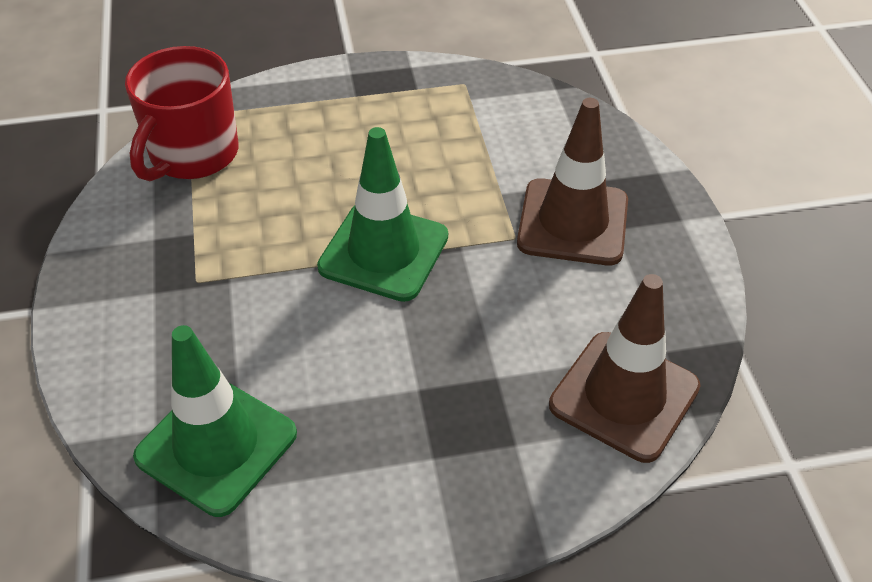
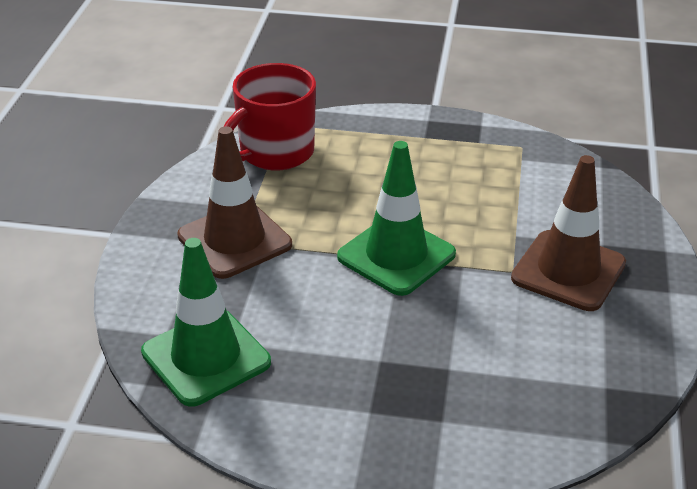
camera: 20 degrees right, 10 degrees down
brown traffic cone [549,274,701,463] -> brown traffic cone moved to [177,126,292,279]

